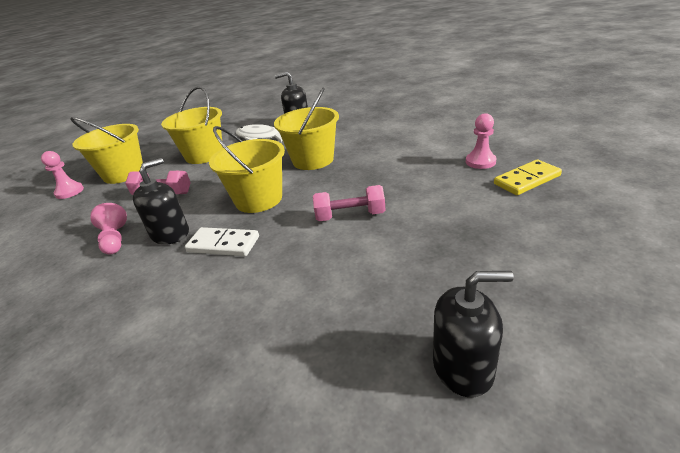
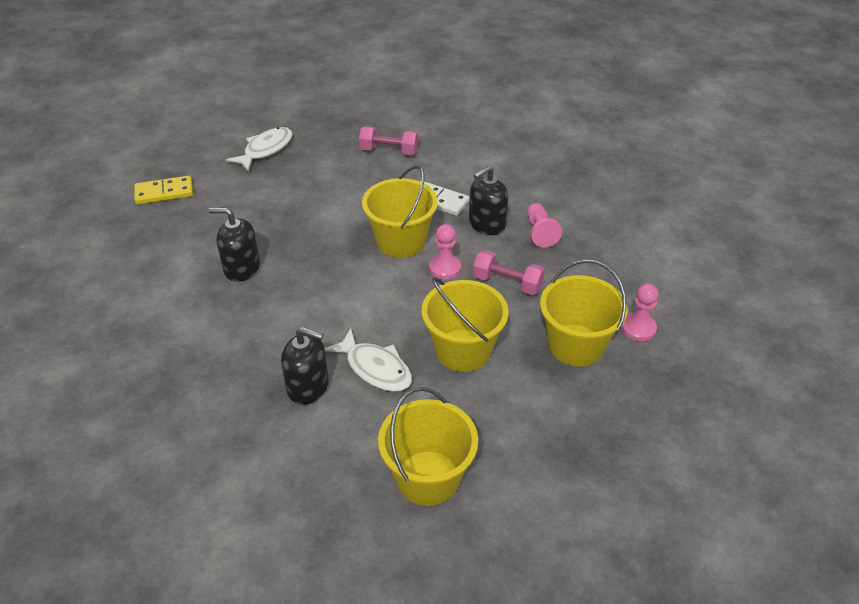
camera: 170 degrees left, 10 degrees up
yellow bucket [274,87,339,170] -> yellow bucket moved to [378,387,478,506]
pink dumbbell [313,185,386,221] -> pink dumbbell moved to [359,126,418,155]
black soap dispenser [433,271,514,397] -> black soap dispenser moved to [209,208,260,282]
pink pawn [466,113,497,169] -> pink pawn moved to [429,224,461,279]
none -> white fish [226,127,293,172]

